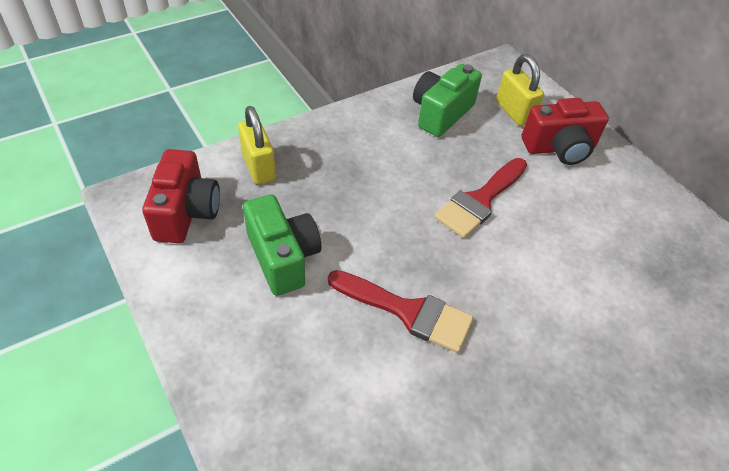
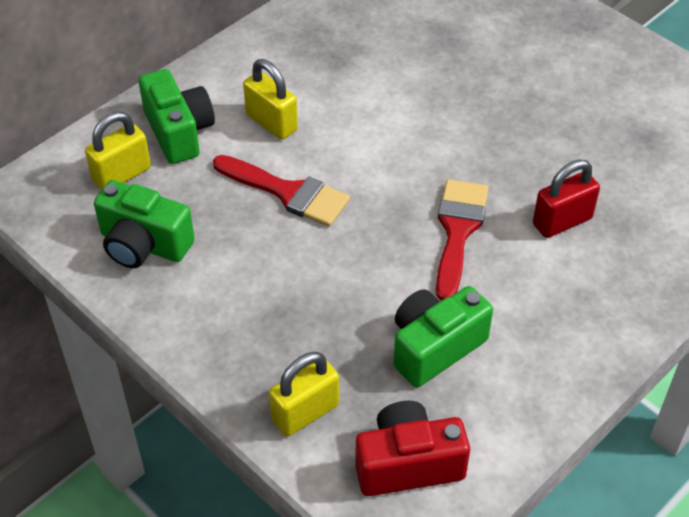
camera: 100 degrees left, 0 degrees up
red camera [522,98,609,165] -> green camera [139,69,215,164]
none -> yellow padlock [243,59,298,140]
none -> red padlock [533,159,600,238]

